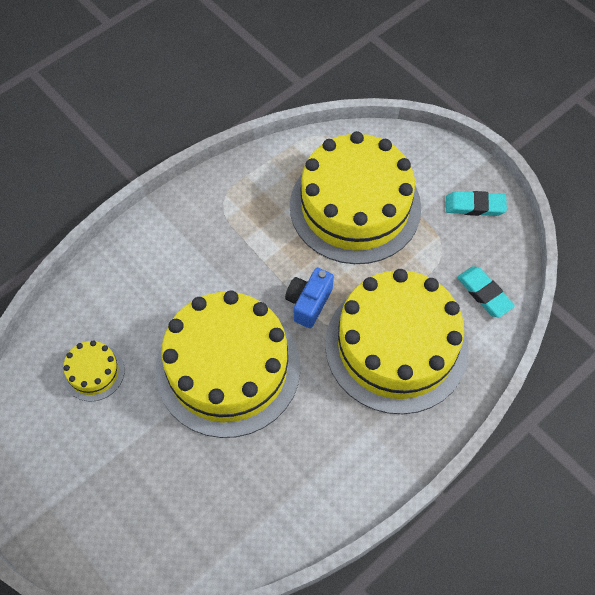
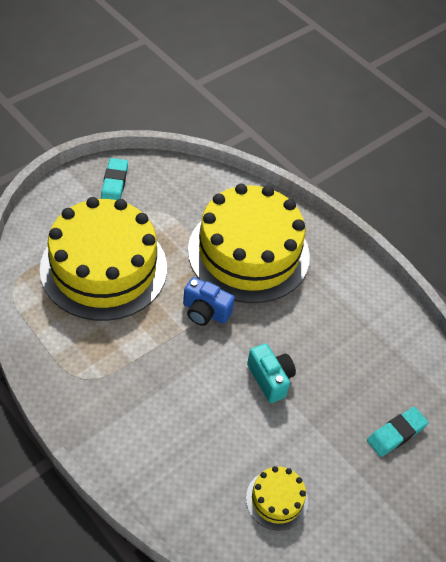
camera: 95 degrees left, 10 degrees down
yellow cake [155,290,300,438] -> turquoise camera [247,343,296,403]
turquoise eraser [457,266,515,318] -> turquoise eraser moved to [367,407,429,457]

